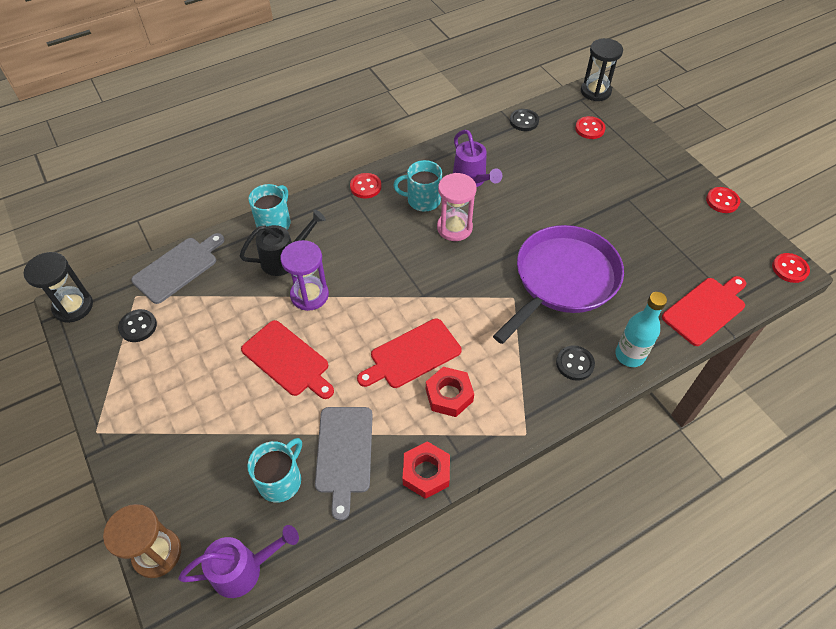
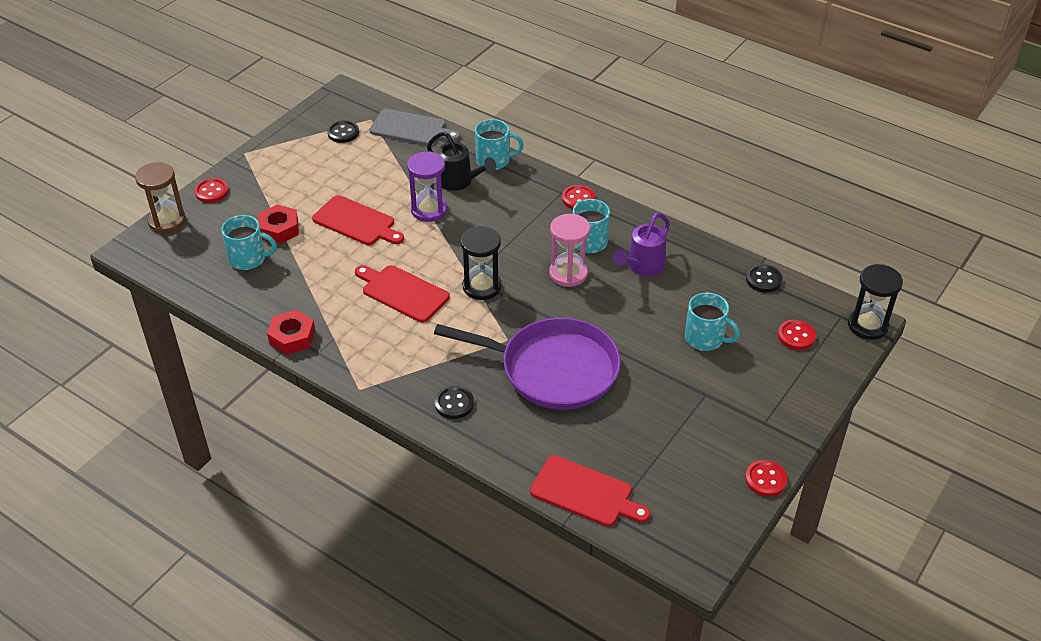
camera: 65 degrees right, 10 degrees down
black hourglass [24,252,93,323] -> black hourglass moved to [460,226,502,300]
purple watering can [178,525,299,598] -> none
red cutting board [241,320,334,399] -> red cutting board turned 75 degrees counterclockwise [312,195,404,245]
grey cutting board [315,407,373,521] -> none
red nut [426,367,474,417] -> red nut moved to [258,205,299,244]
turquoise bottle [616,292,667,367] -> none
red button [772,253,810,283] -> red button moved to [194,178,229,203]
none -> turquoise mug [685,293,740,351]

